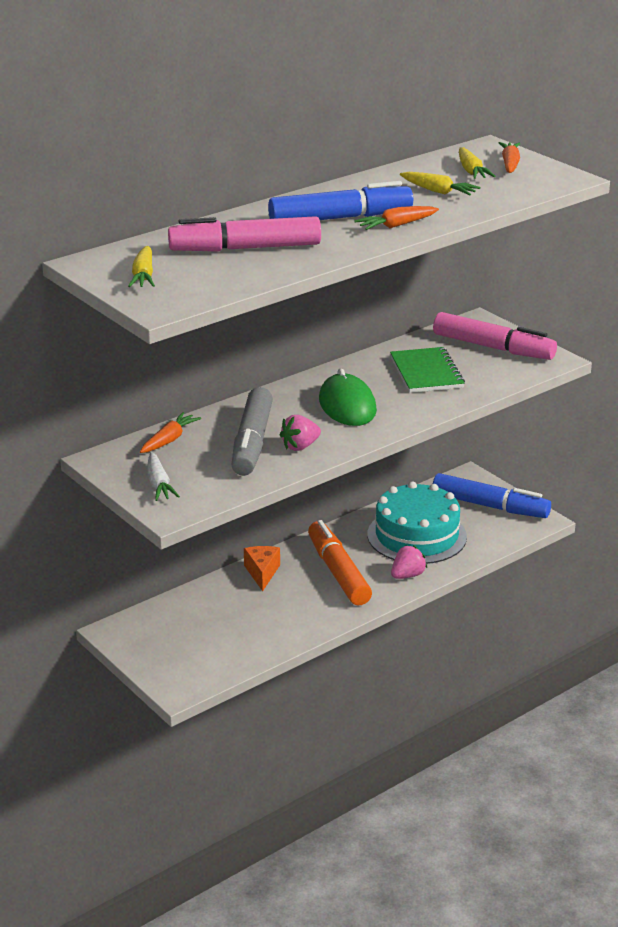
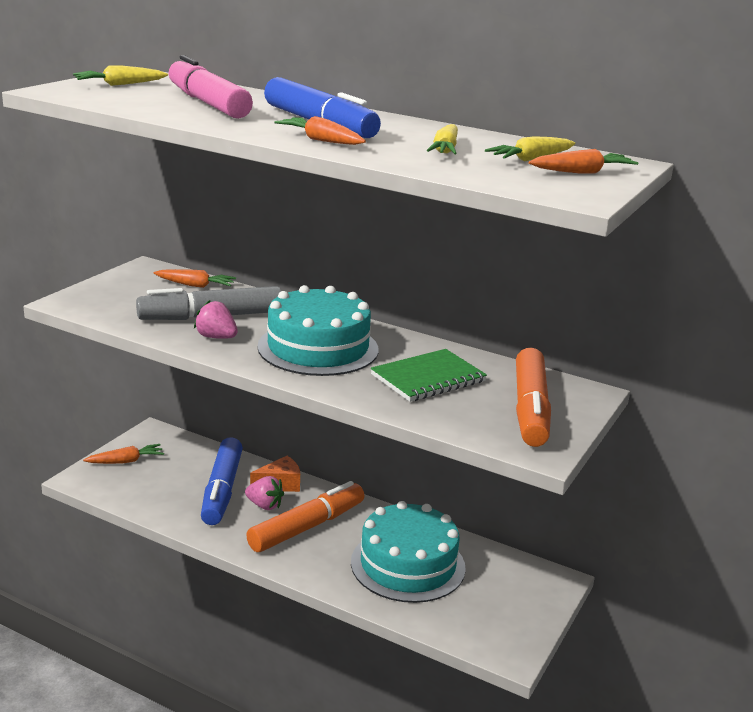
camera: 65 degrees right, 5 degrees down
white carrot [147,452,180,501] -> none
green mouse [319,368,377,426] -> turquoise cake [257,285,379,376]
pink strawberry [391,545,427,579] -> pink strawberry moved to [245,476,284,510]
pink marker [433,312,557,360] -> orange marker [516,348,551,447]
blue marker [433,473,551,518] -> blue marker moved to [201,437,243,525]
none -> orange carrot [83,444,164,464]

